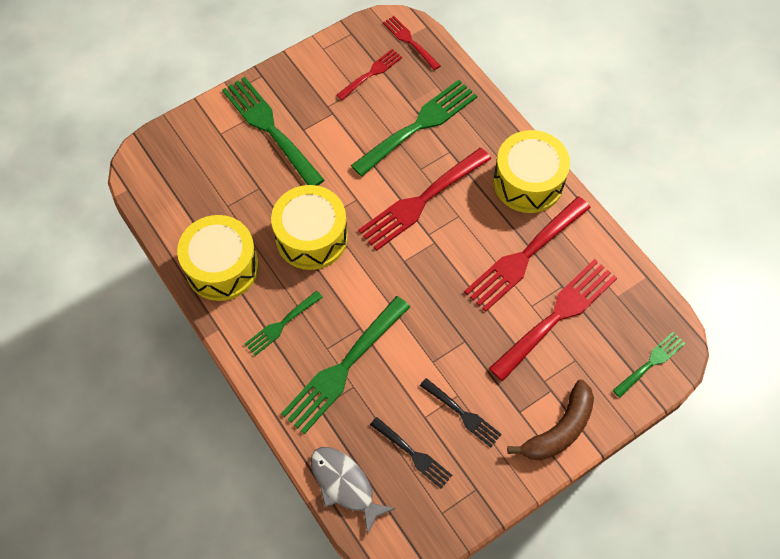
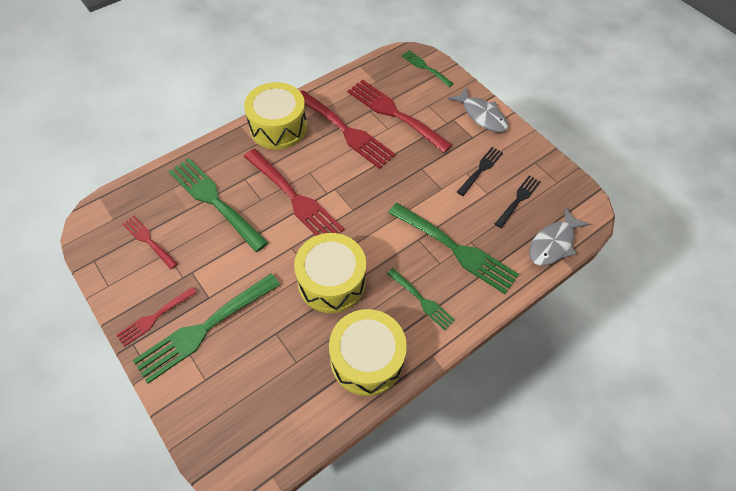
camera: 95 degrees left, 5 degrees down
red fork [383,16,441,70] -> red fork moved to [116,286,197,347]
brown banana [507,380,594,460] -> grey fish [448,87,508,132]

